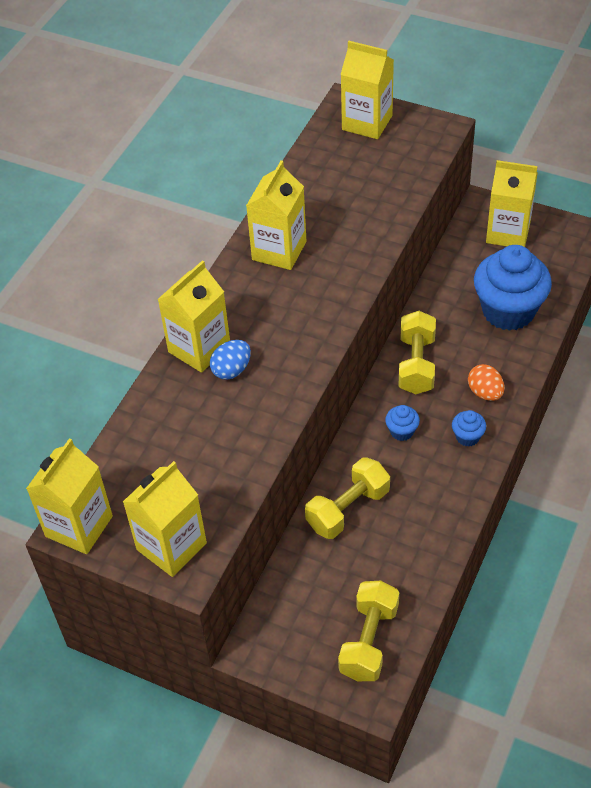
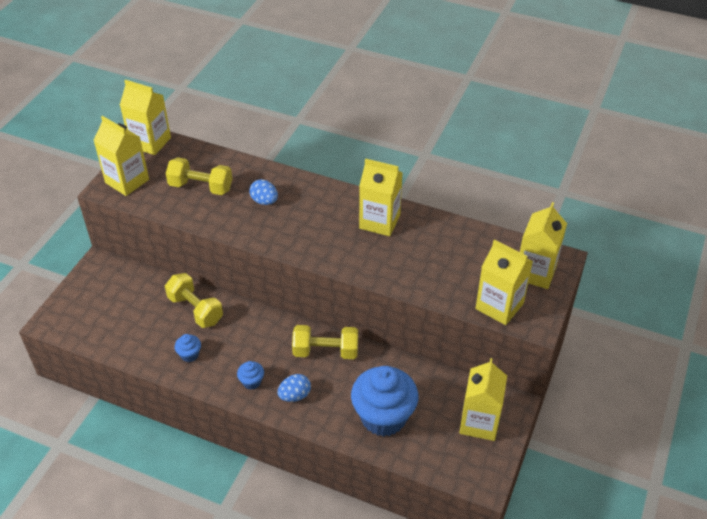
camera: 85 degrees right, 5 degrees down
yellow carton [158,260,230,373] -> yellow carton moved to [476,239,533,325]
yellow dumbbell [338,581,399,681] -> yellow dumbbell moved to [166,157,232,195]
blue cupcake [385,405,420,441] -> blue cupcake moved to [175,334,201,362]
orange egg [468,364,504,401] -> blue egg [278,374,311,402]

